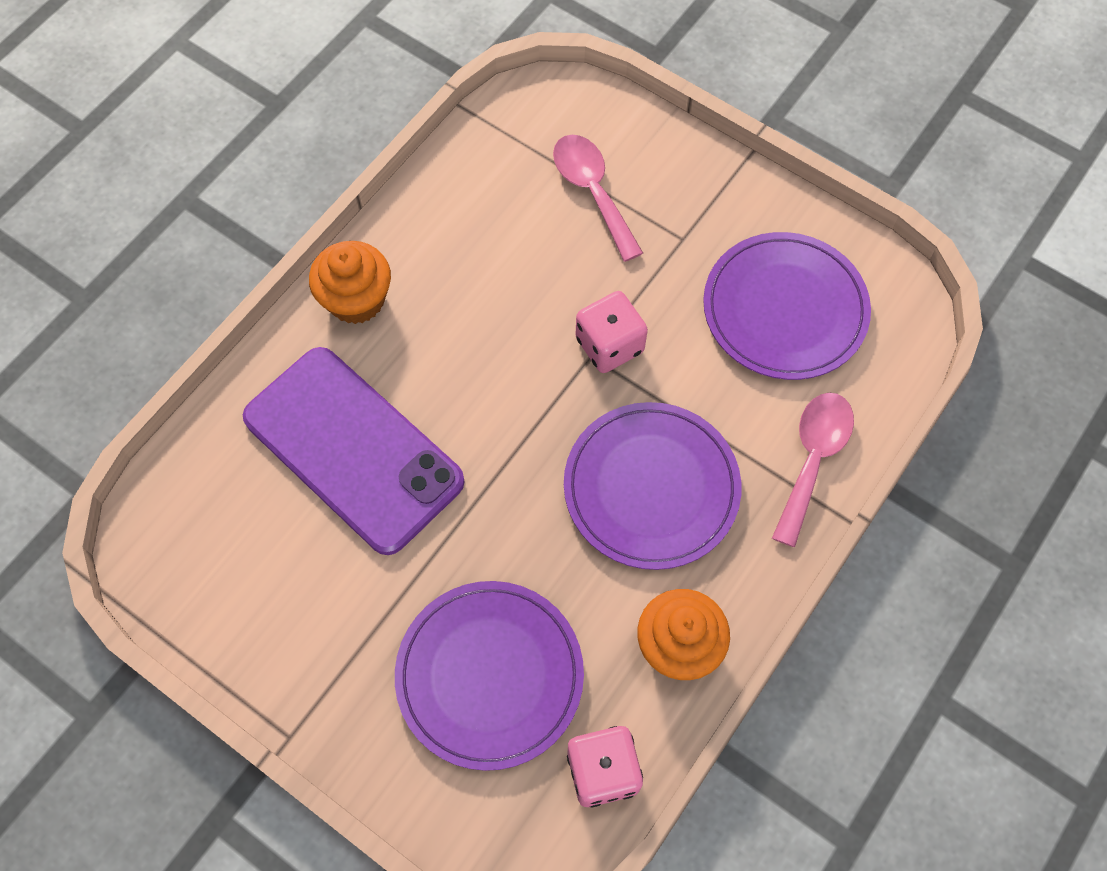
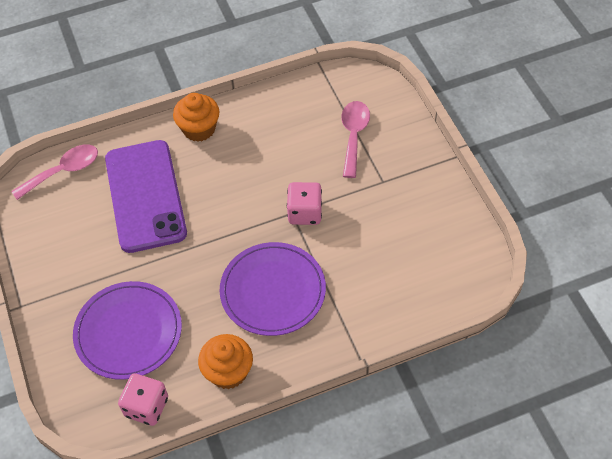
camera: 35 degrees right, 10 degrees down
purple plate [703,232,871,380] -> none
pink spoon [772,392,854,547] -> pink spoon moved to [11,144,98,200]

